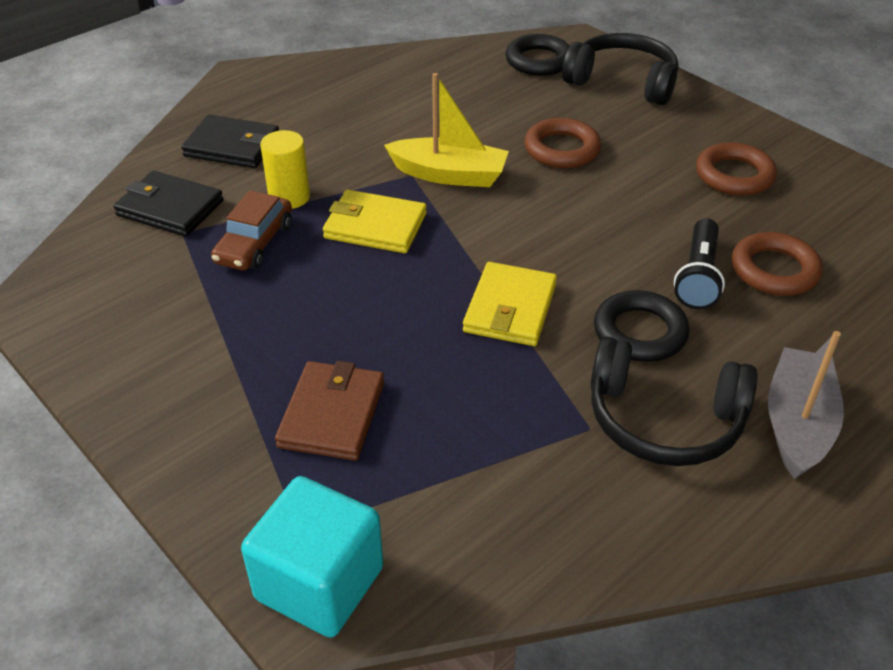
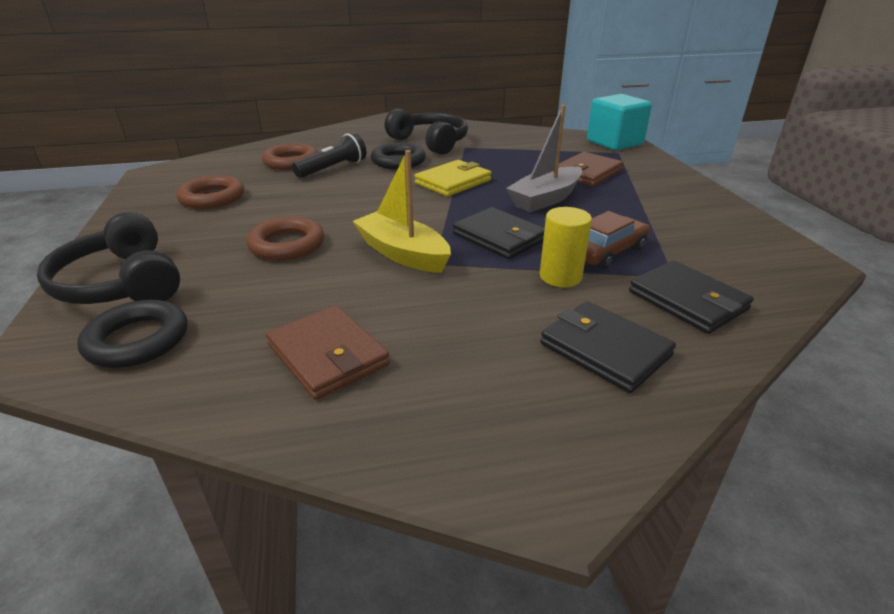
camera: 150 degrees left, 10 degrees down
yellow wallet [323,190,427,253] -> black wallet [453,207,545,259]
grey boat [768,331,844,479] -> grey boat moved to [506,105,582,212]
none -> brown wallet [266,305,390,400]

